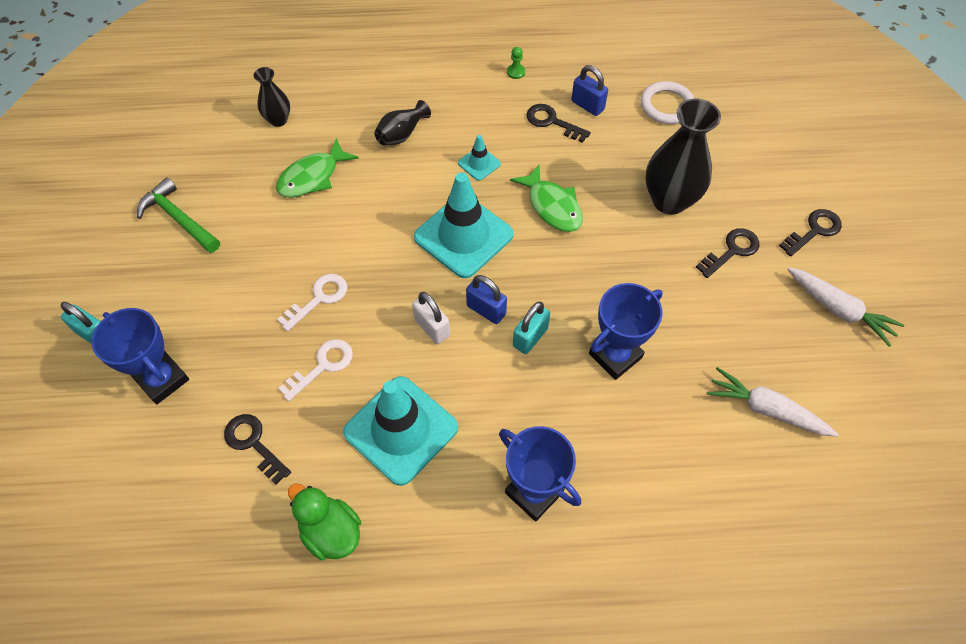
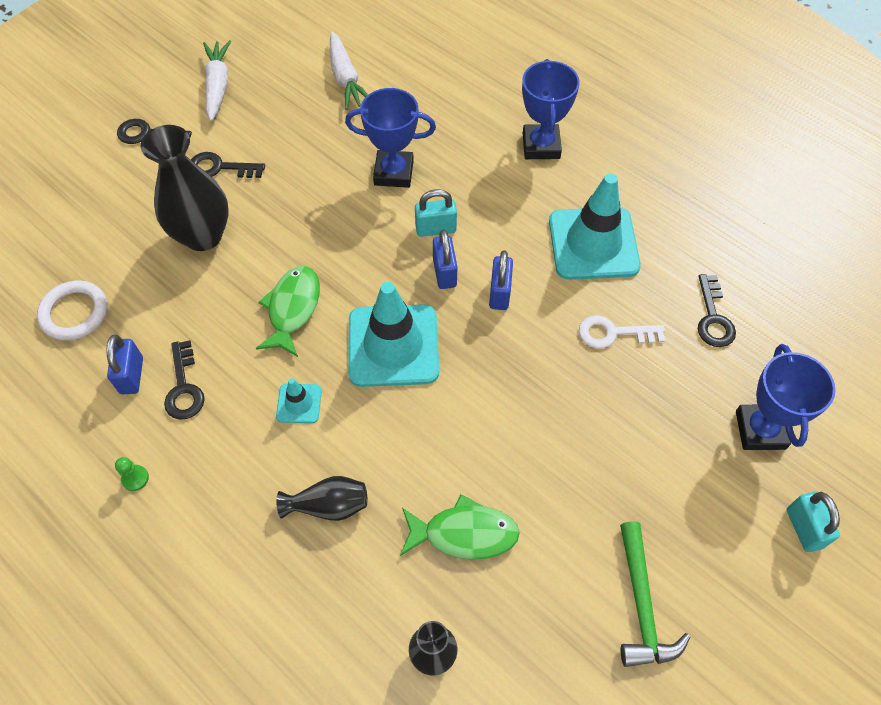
camera: 135 degrees left, 0 degrees up
white key [277,274,347,331] -> none
green duck [288,483,361,561] -> none
white padlock [412,292,450,344] -> blue padlock [489,250,513,310]

